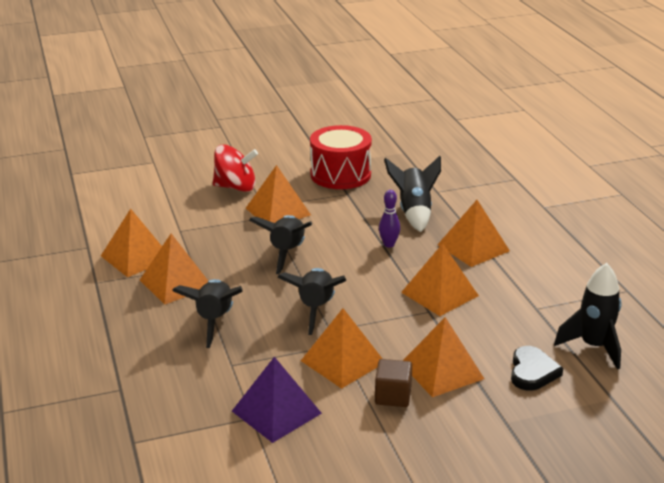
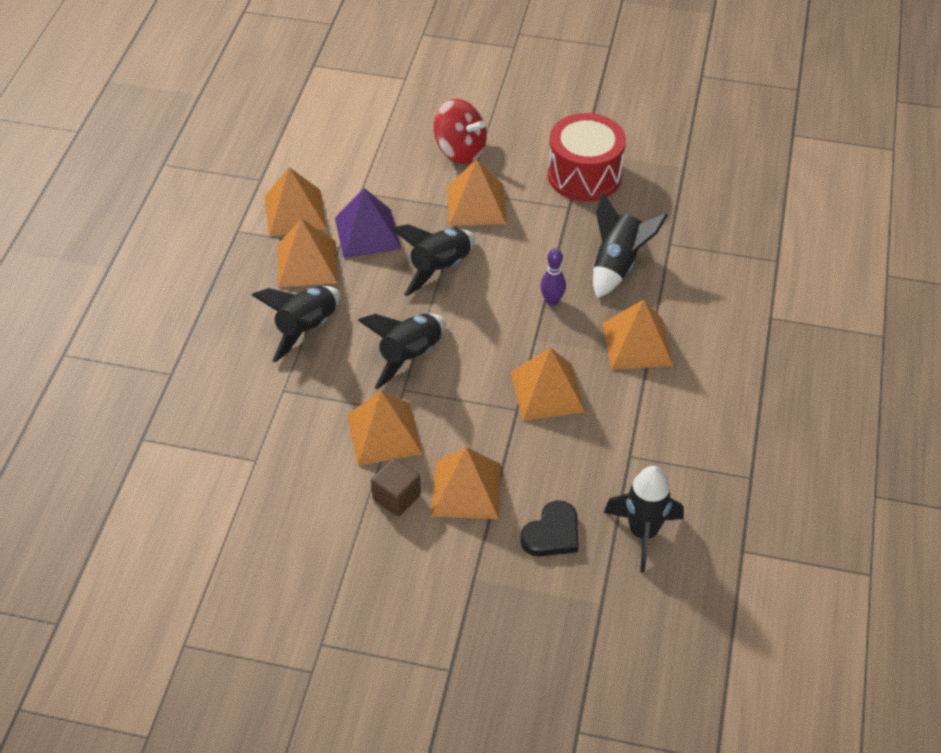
camera: 30 degrees right, 20 degrees up
purple pyramid [232,357,322,443] -> purple pyramid moved to [335,188,401,258]

